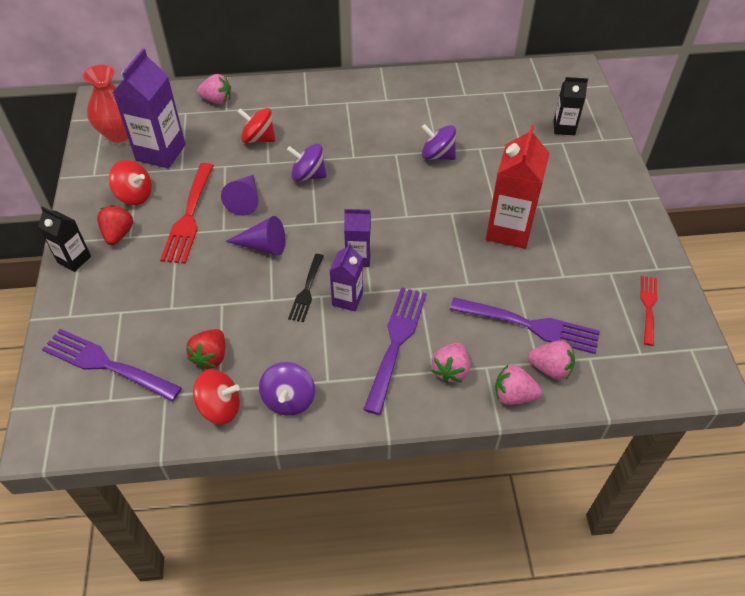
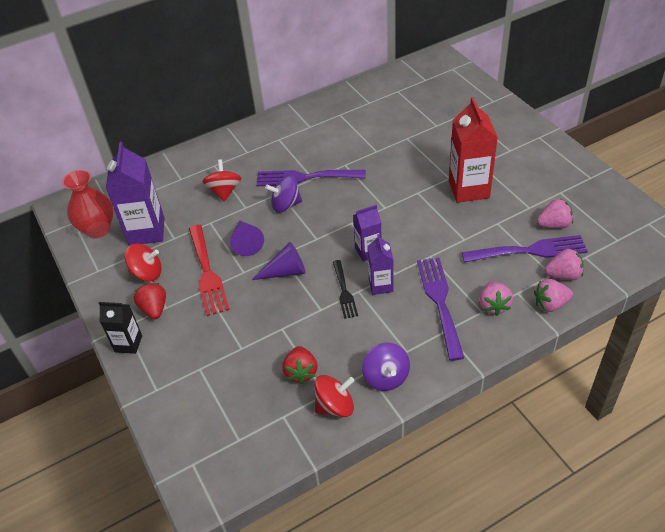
camera: 20 degrees left, 5 degrees down
purple fork [42,329,182,402] -> purple fork moved to [256,170,366,186]
pink strawberry [197,74,231,104] -> pink strawberry moved to [537,198,573,228]
red spinning top [237,108,275,143] -> red spinning top turned 90 degrees clockwise [202,159,241,202]
purple spinning top [421,124,456,160] -> none
black carton [553,77,588,135] -> none
red fork [640,275,657,346] -> none

